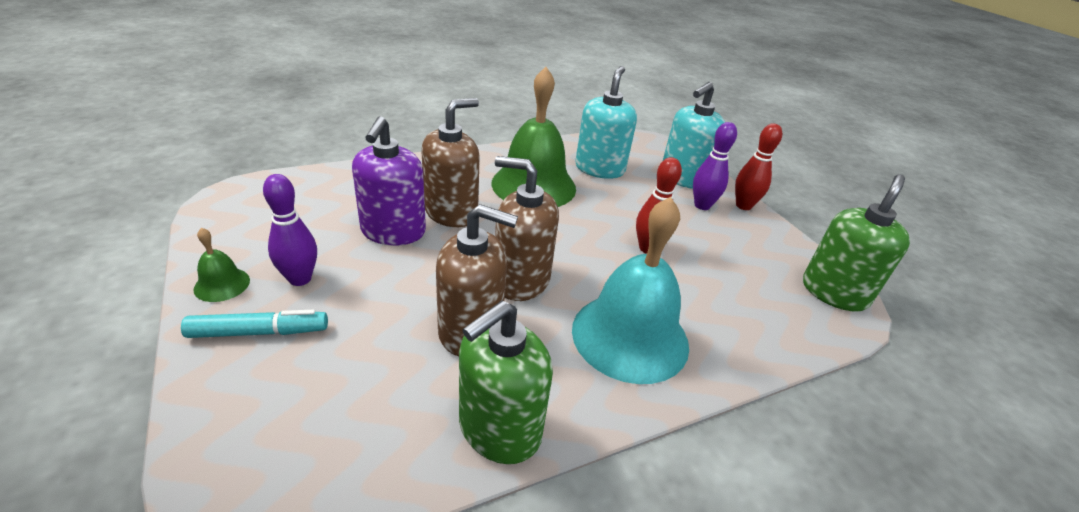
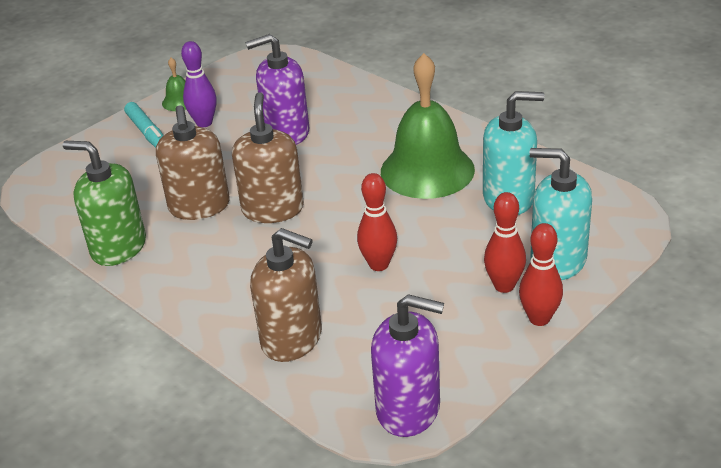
camera: 75 degrees right, 0 degrees up
brown soap dispenser [421,98,480,227] -> brown soap dispenser moved to [250,228,322,362]
turquoise bell [572,197,689,384] -> none
purple bowling pin [693,122,737,210] -> red bowling pin [484,192,526,293]
green soap dispenser [803,174,910,312] -> purple soap dispenser [371,294,444,437]

